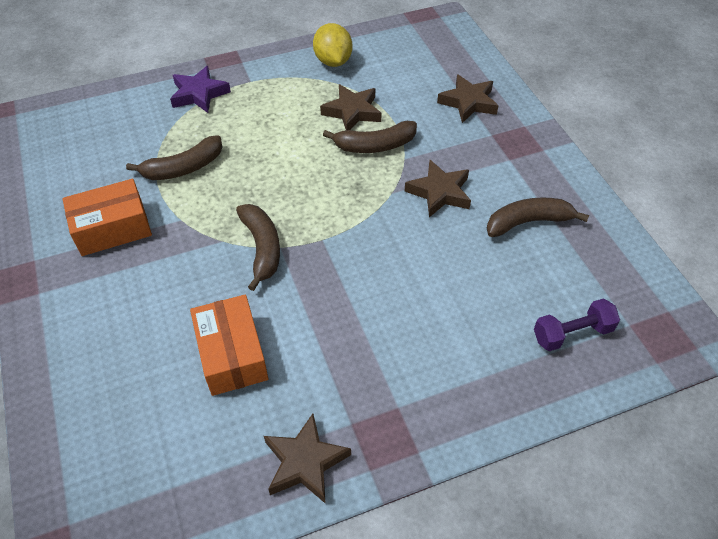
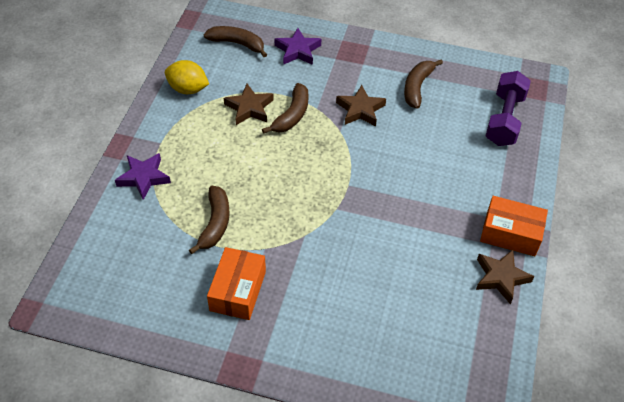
camera: 55 degrees left, 0 degrees up
orange box [190,294,269,396] -> orange box moved to [480,196,548,256]
brown banana [236,204,280,291] -> brown banana moved to [203,26,267,57]
brown star [437,74,499,123] -> purple star [275,28,321,65]
purple dumbbell [534,299,620,351] -> purple dumbbell [486,71,531,146], size x1.57

